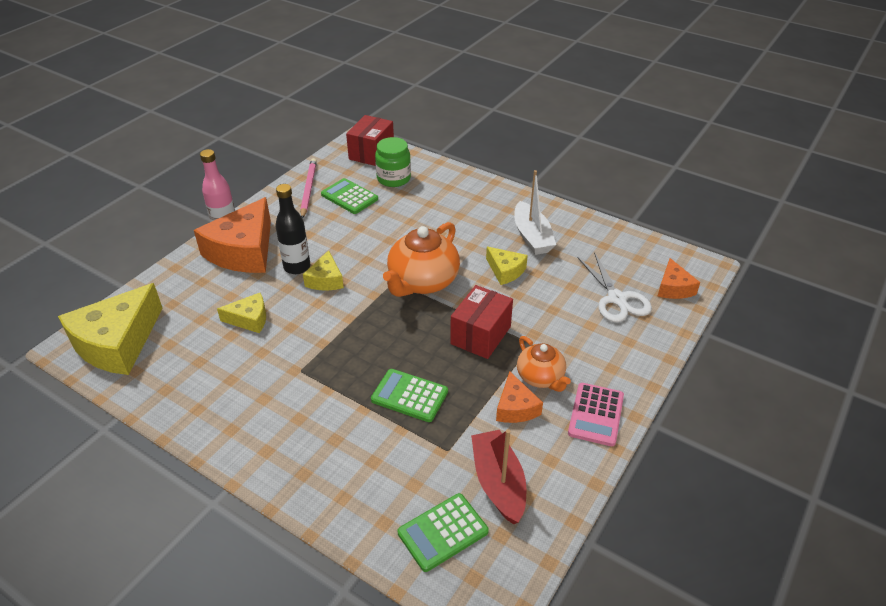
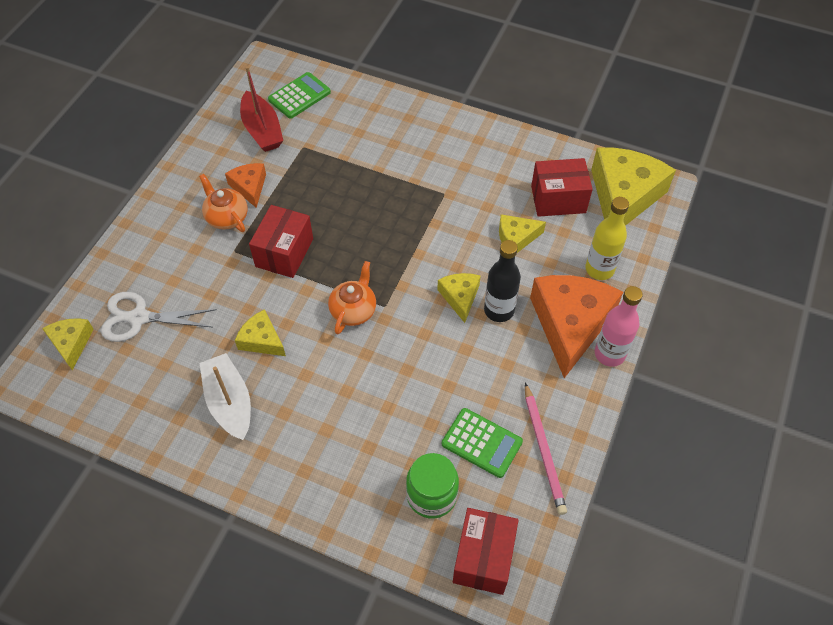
camera: 170 degrees right, 15 degrees up
green calculator [371,369,448,422] -> none
orange teapot [383,222,460,297] -> orange teapot [328,261,376,334], size x0.60
pink calculator [568,383,624,446] -> none
white scissors [577,252,652,322] -> white scissors turned 60 degrees counterclockwise [101,292,217,342]
orange cheese [658,258,700,299] -> yellow cheese [42,318,94,370]
none -> red box [531,158,593,217]
none -> yellow bottle [585,197,629,280]

